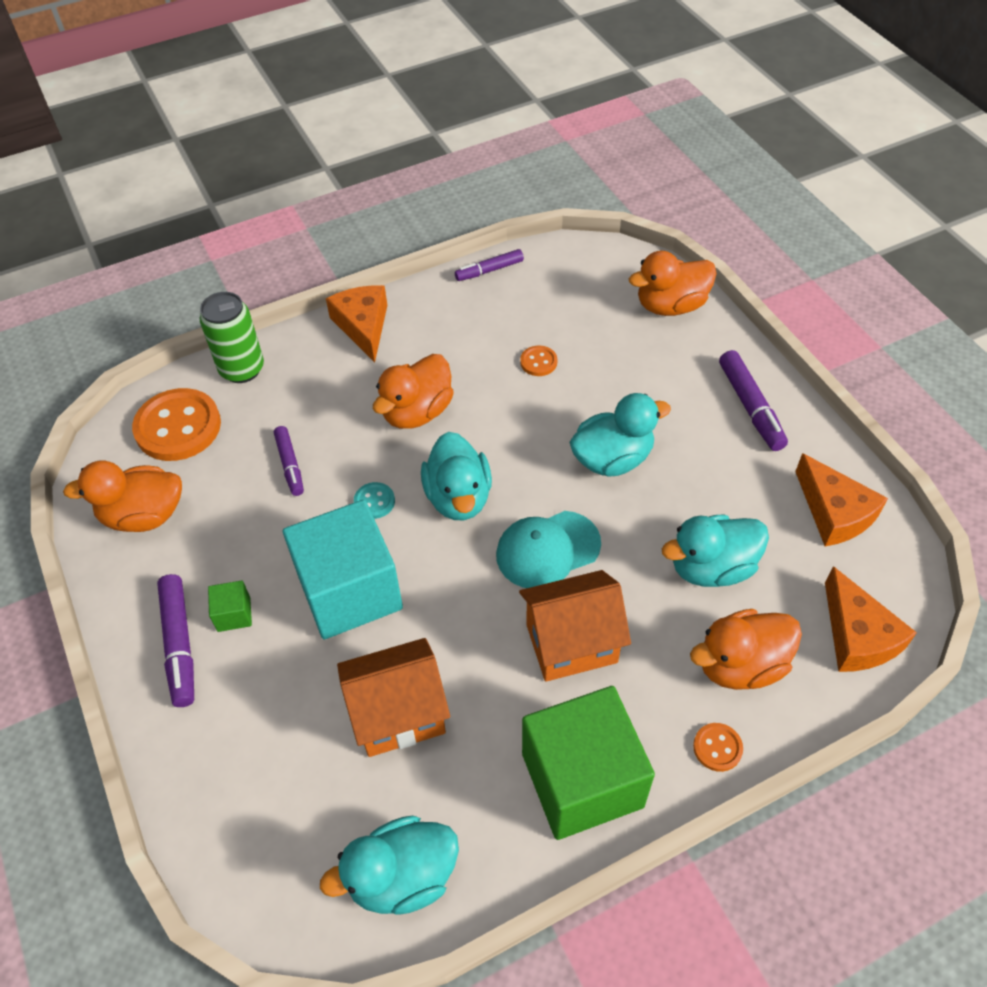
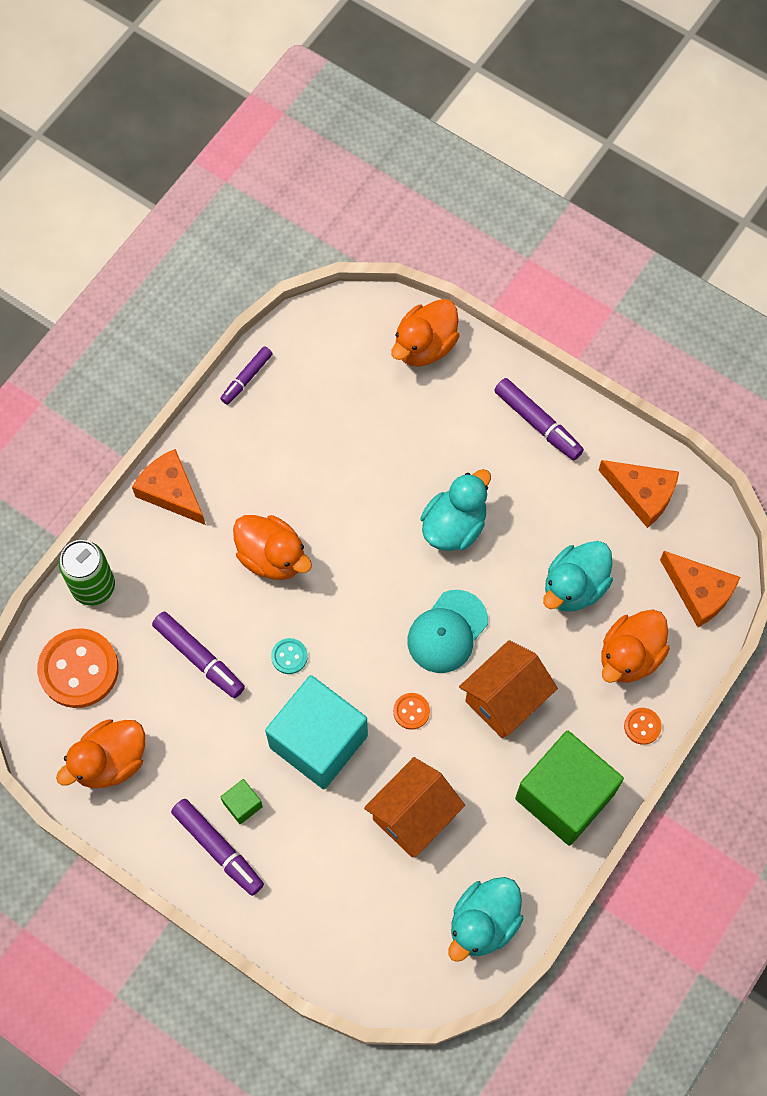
camera: 30 degrees left, 15 degrees up
purple marker [274,426,304,496] -> purple marker [152,611,245,698], size x1.51
orange duck [373,354,454,429] -> orange duck turned 60 degrees counterclockwise [233,515,312,580]
turquoise duck [421,432,492,520] -> none
orange button [520,346,557,376] -> orange button moved to [393,693,430,730]

